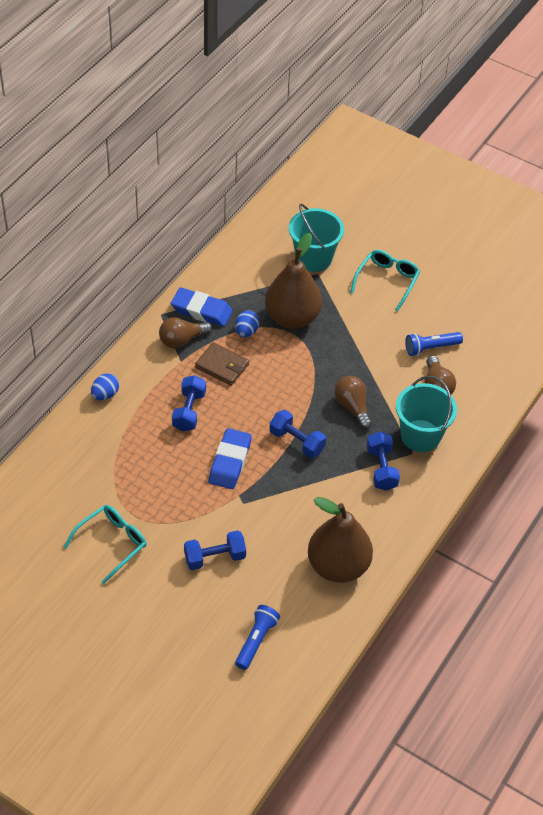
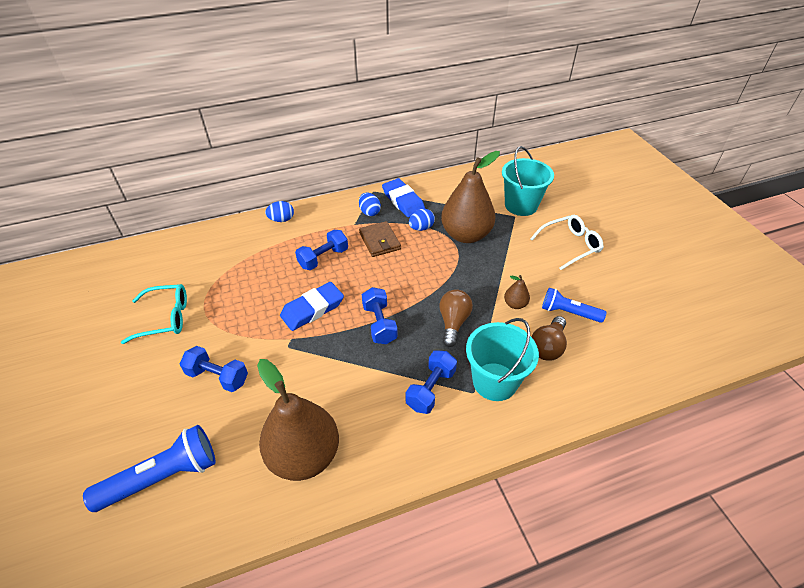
camera: 40 degrees right, 5 degrees down
brown light bulb [159,317,212,348] -> blue egg [359,193,381,216]
blue flashlight [235,605,280,670] -> blue flashlight [83,425,216,512], size x1.52
turquoise glasses [350,250,420,311] -> white glasses [530,215,604,270]
none -> brown pear [504,275,530,309]

